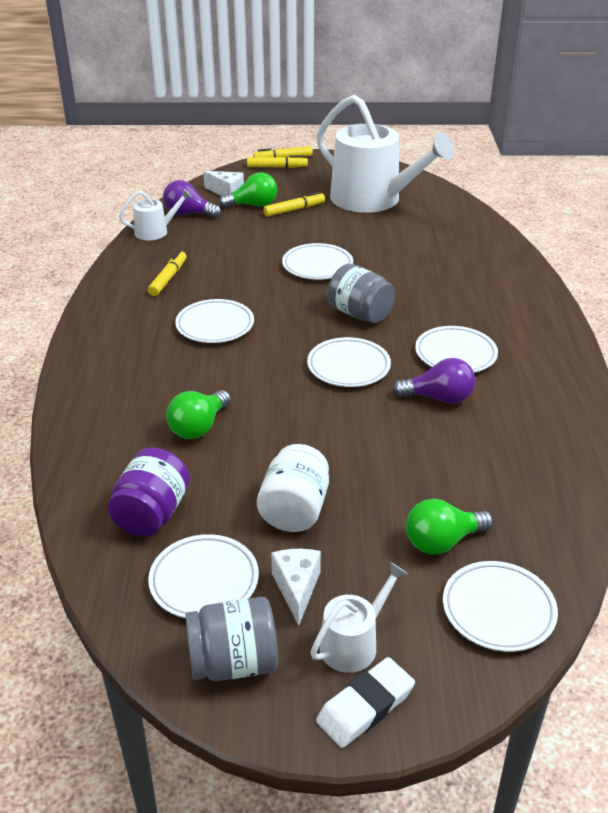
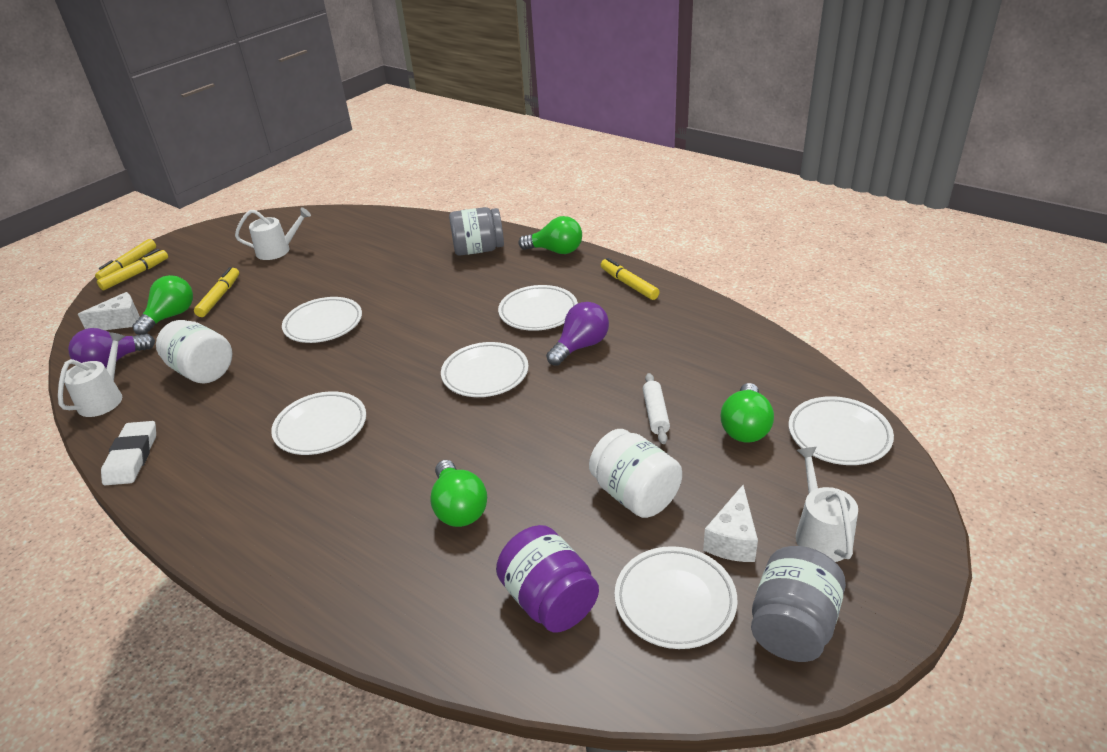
camera: 50 degrees left, 0 degrees up
yellow marker [148,251,186,296] -> yellow marker moved to [601,258,660,300]
white cheese [271,549,321,626] -> white cheese turned 105 degrees counterclockwise [703,485,758,562]
white watering can [316,95,455,213] -> white watering can [235,207,311,260], size x0.44
white eraser [316,657,415,748] -> white eraser moved to [101,421,156,485]
grey jar [328,263,395,323] -> grey jar moved to [449,207,504,256]
none -> white jar [156,320,232,384]
none -> green light bulb [518,216,582,254]
none -> white rolling pin [643,373,670,444]

